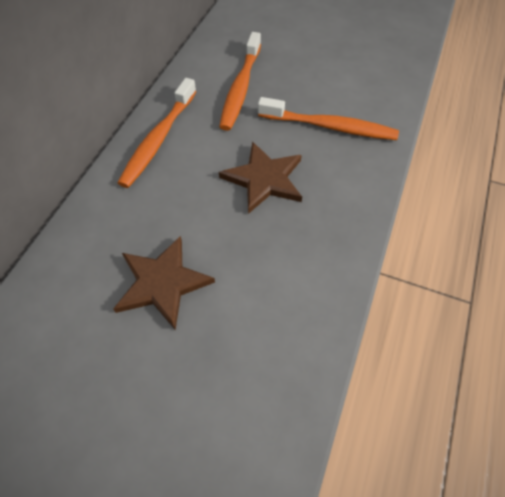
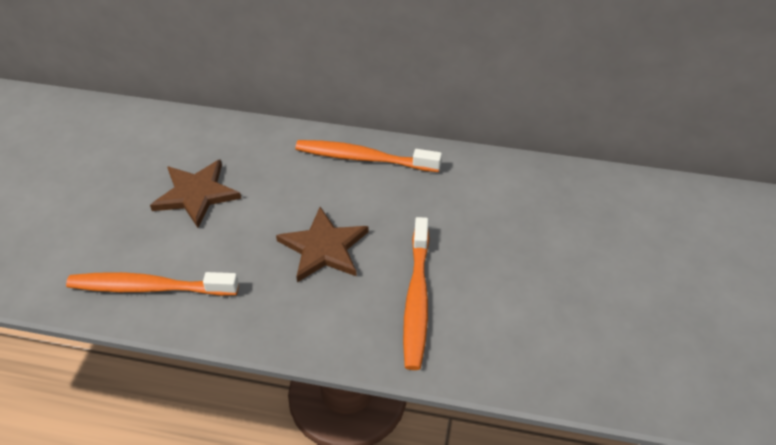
camera: 80 degrees right, 10 degrees down
orange toothbrush [219,32,261,131] -> orange toothbrush moved to [66,272,239,296]

